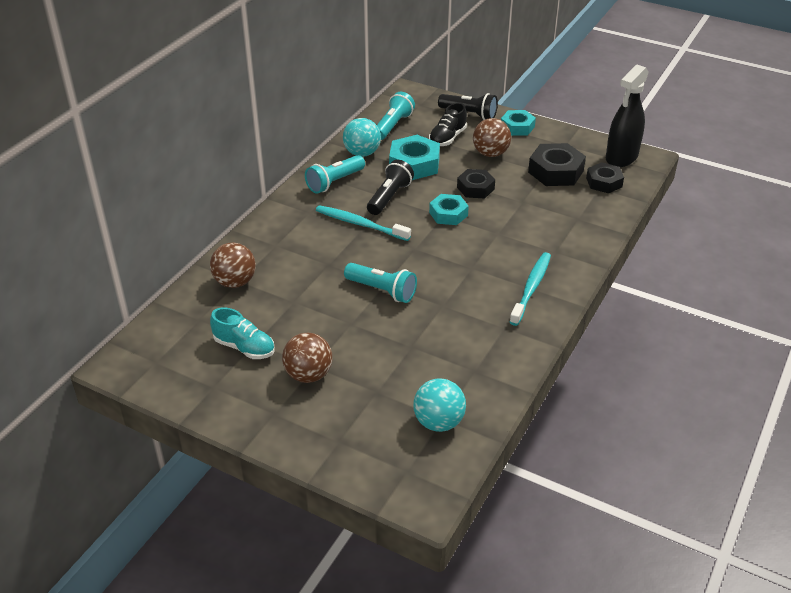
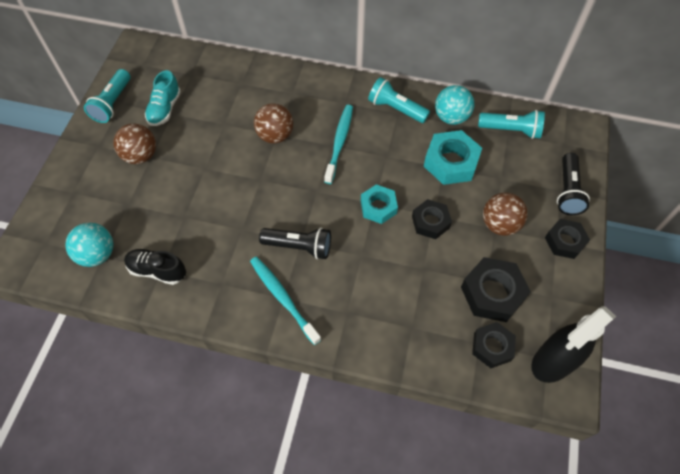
camera: 75 degrees right, 20 degrees up
brown ball [210,243,256,288] -> brown ball moved to [254,103,293,144]
turquoise flashlight [344,263,417,303] -> turquoise flashlight moved to [84,69,131,123]
black flashlight [367,160,414,215] -> black flashlight moved to [259,227,331,259]
black shoe [429,103,467,146] -> black shoe moved to [124,249,186,285]
turquoise nut [501,110,536,136] -> black nut [545,219,590,259]
turquoise toothbrush [510,252,551,326] -> turquoise toothbrush turned 135 degrees counterclockwise [250,257,321,345]
black spray bottle [606,65,649,167] -> black spray bottle turned 60 degrees counterclockwise [531,306,616,383]

